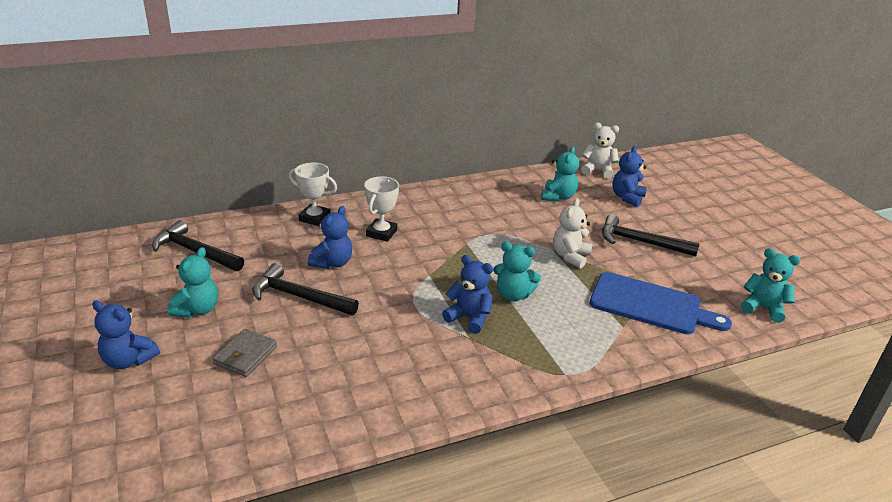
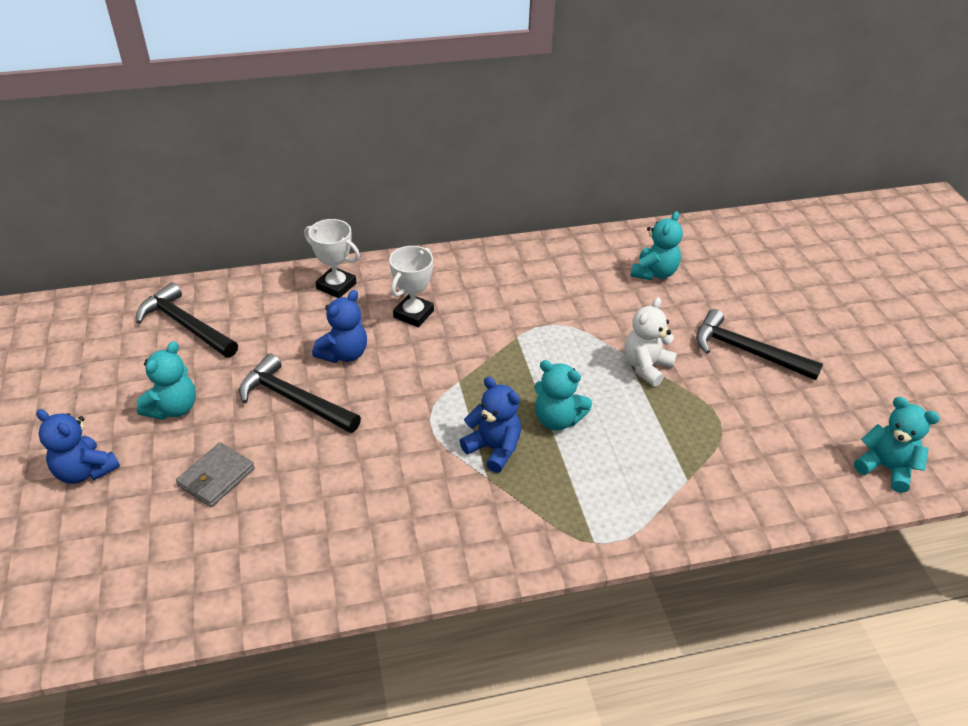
camera: 10 degrees right, 10 degrees up
white teddy bear [581,122,619,179] -> none
blue cutting board [590,272,732,335] -> none
blue teddy bear [612,146,647,207] -> none

